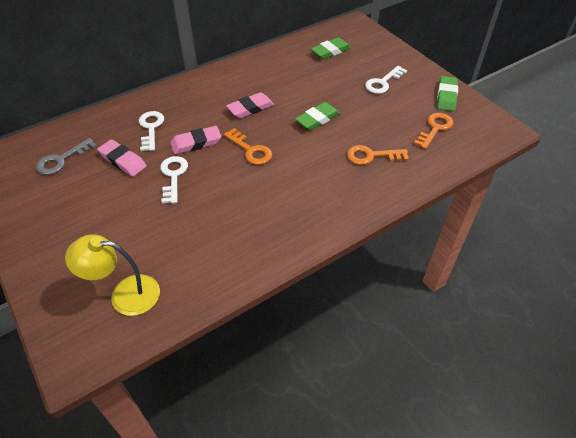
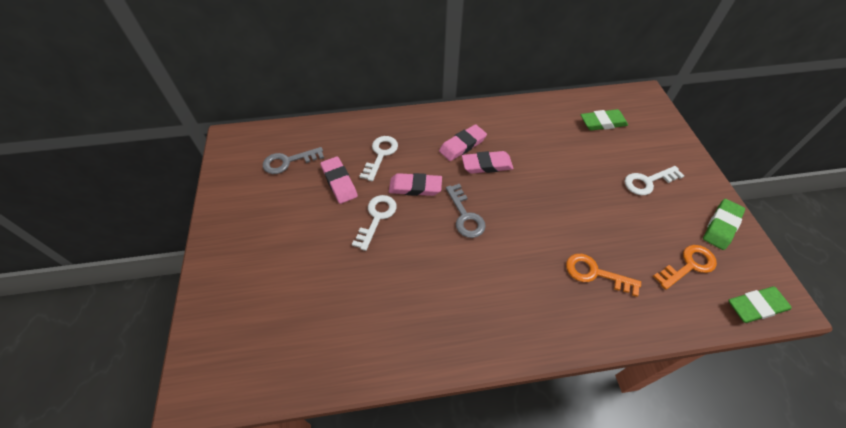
camera: 25 degrees right, 5 degrees up
yellow lamp [65,234,160,316] -> none
orange key [224,128,272,165] -> grey key [446,184,486,238]
green eraser [295,102,340,130] -> green eraser moved to [728,286,792,323]
none -> pink eraser [439,124,487,161]

